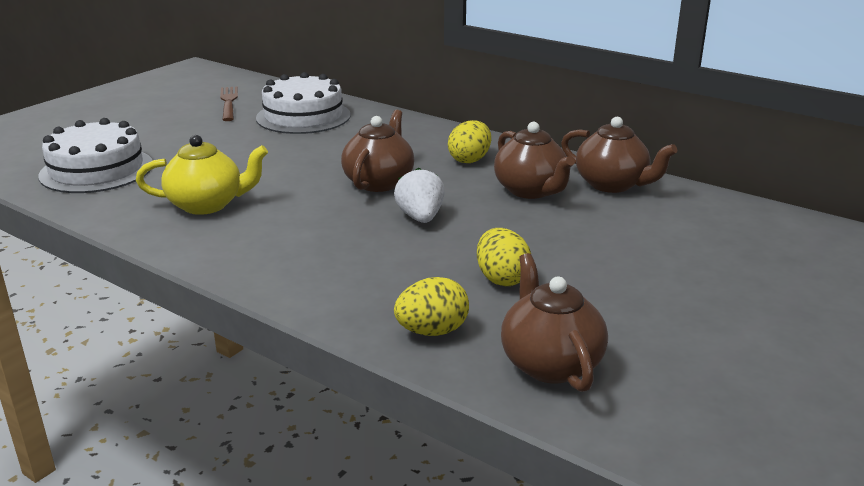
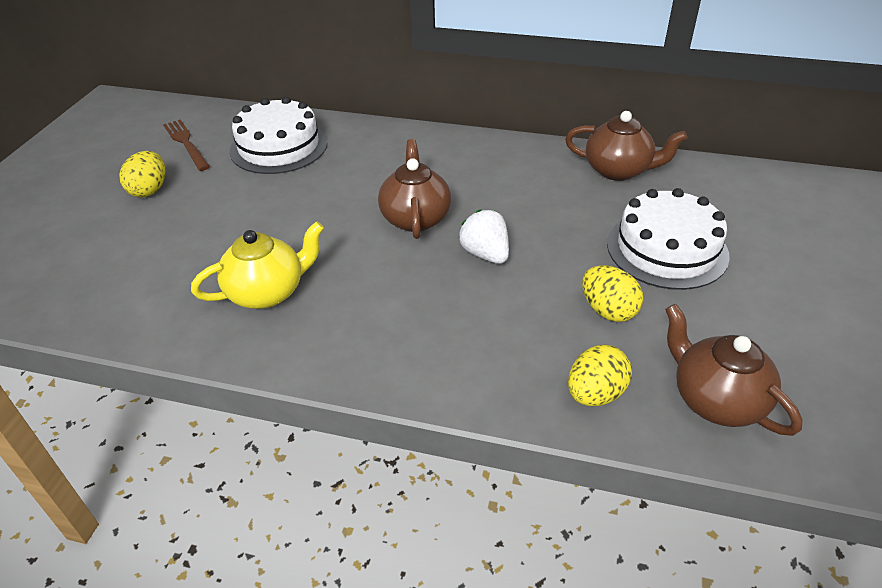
camera: 20 degrees left, 15 degrees up
white cake [38,118,152,193] -> white cake moved to [607,188,730,290]
yellow egg [448,120,491,163] -> yellow egg moved to [119,151,165,197]
brown teapot [494,122,575,199] -> none

